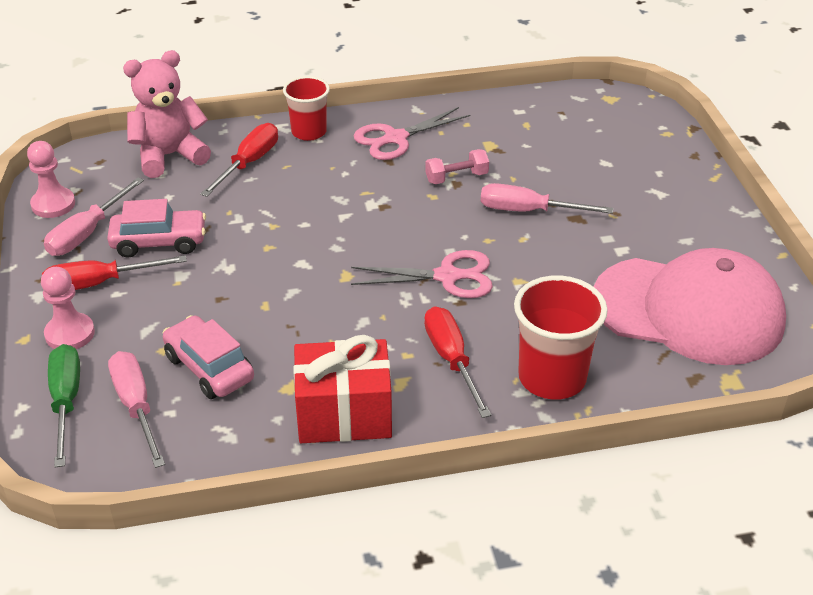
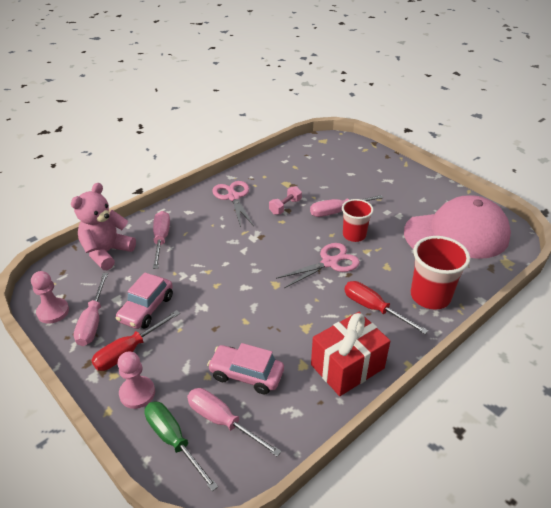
camera: 30 degrees left, 0 degrees up
pink car [107,199,206,258] -> pink car turned 150 degrees clockwise [116,272,173,329]
red screwdriver [200,123,278,197] -> pink screwdriver [153,211,170,269]
red cup [283,76,330,141] -> red cup moved to [342,199,373,242]
pink scissors [354,107,470,160] -> pink scissors turned 135 degrees clockwise [212,181,254,227]

